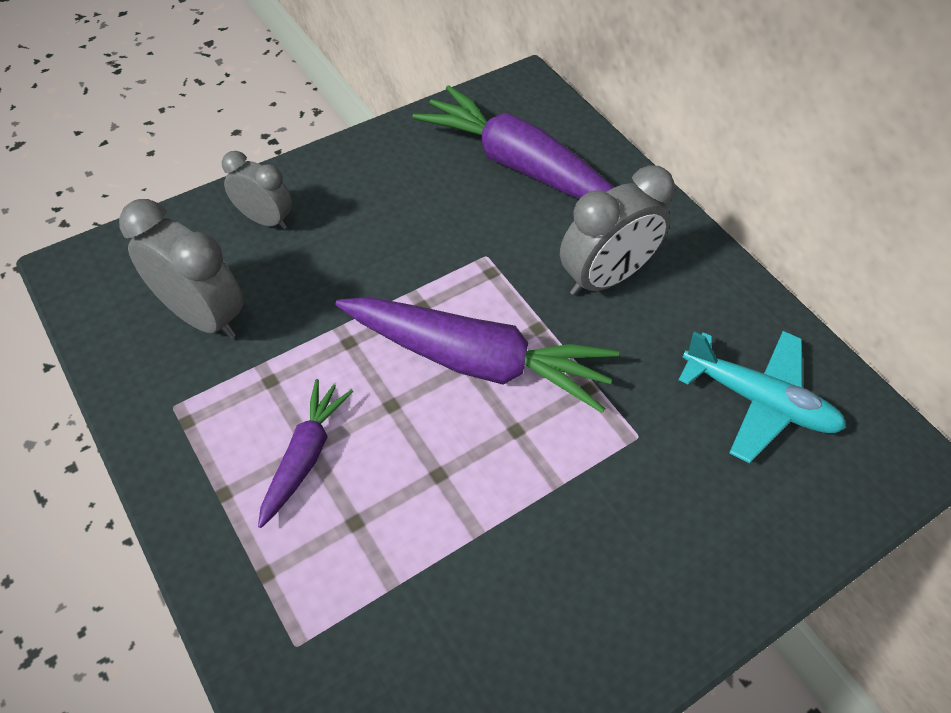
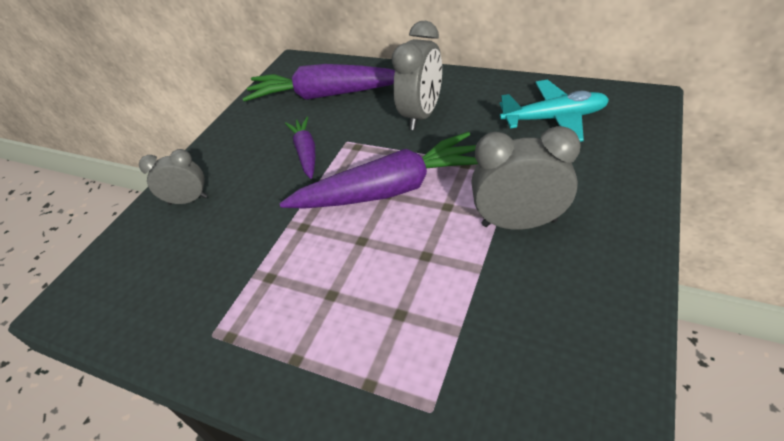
camera: 25 degrees left, 10 degrees down
grey clock [119,199,244,339] -> grey clock moved to [471,126,581,230]
purple carrot [258,379,353,528] -> purple carrot moved to [285,117,315,179]

